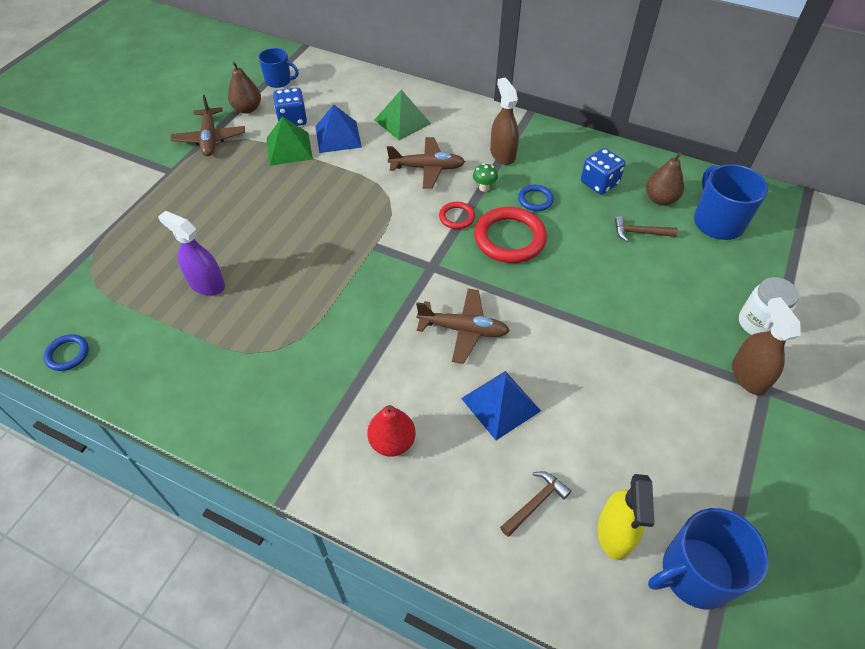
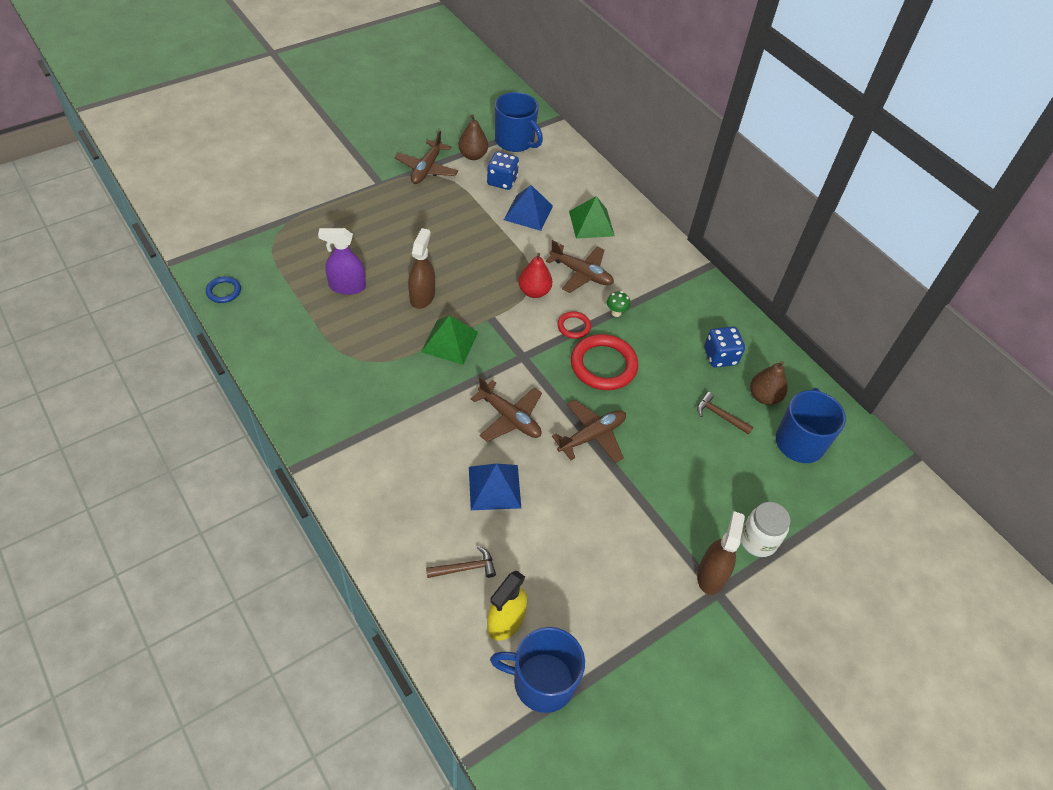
camera: 25 degrees right, 0 degrees up
purple spray bottle [158,211,225,296] -> purple spray bottle turned 60 degrees counterclockwise [318,228,366,295]
blue mug [258,48,299,88] -> blue mug [495,92,543,152], size x1.60
green pyramid [266,116,313,166] -> green pyramid moved to [421,315,478,365]
red pear [367,405,416,457] -> red pear moved to [519,253,552,298]
brown spray bottle [490,78,519,165] -> brown spray bottle moved to [408,228,435,309]
blue ring [518,185,554,211] -> none
none -> brown plane [552,400,626,463]

